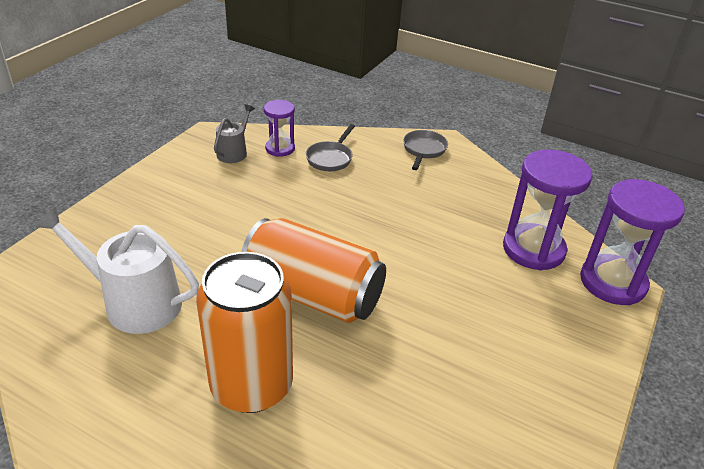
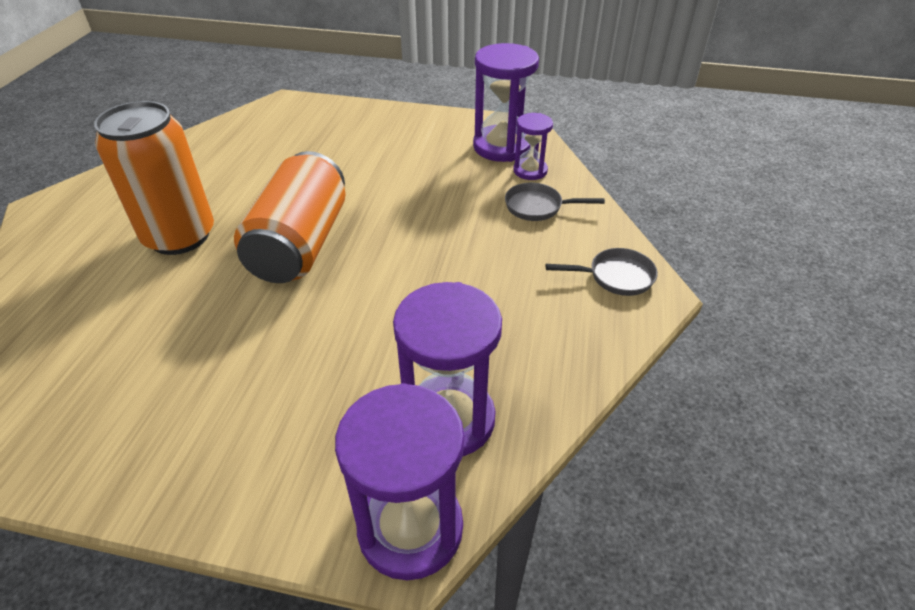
camera: 75 degrees right, 5 degrees up
white watering can [35,207,199,334] -> none
grey watering can [214,104,255,163] -> purple hourglass [473,43,539,162]

